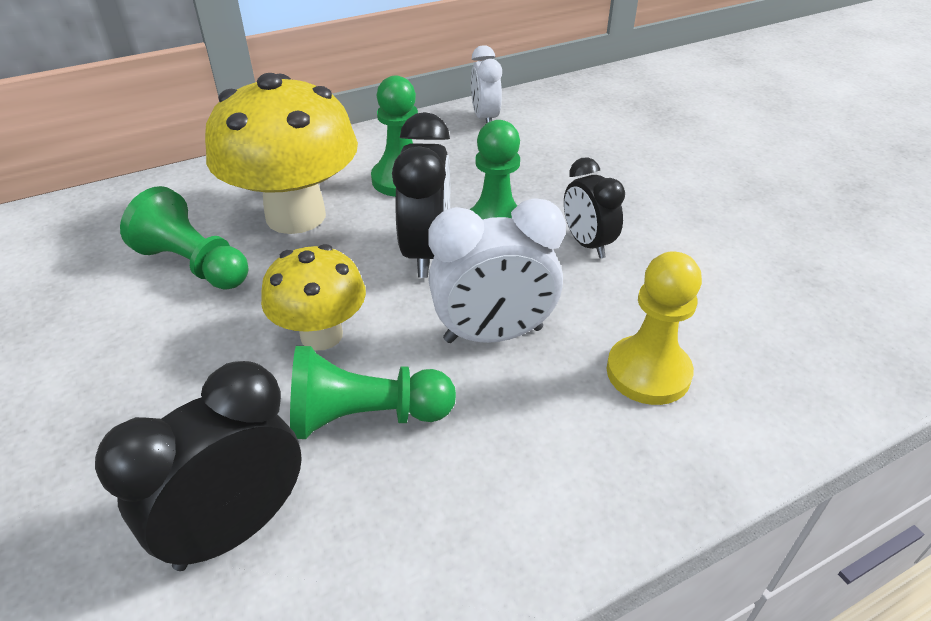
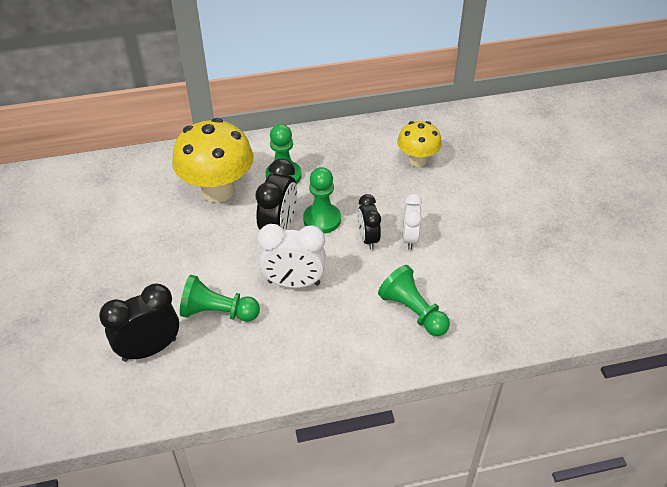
camera: 15 degrees right, 5 degrees up
green pawn [120,186,249,290] -> green pawn moved to [378,265,450,336]
yellow mushroom [261,244,366,350] -> yellow mushroom moved to [397,121,442,167]
white clock [471,45,502,123] -> white clock moved to [402,194,422,250]
yellow pawn [606,252,702,405] -> none

